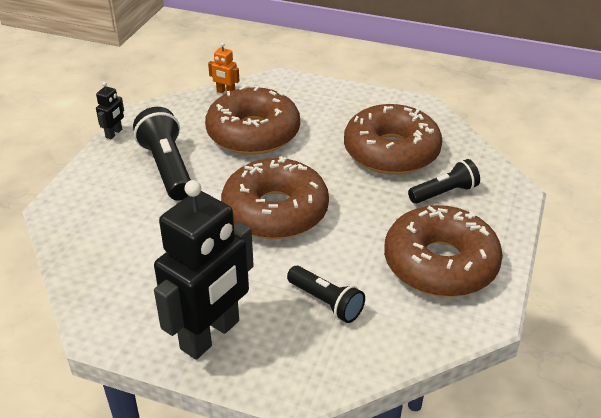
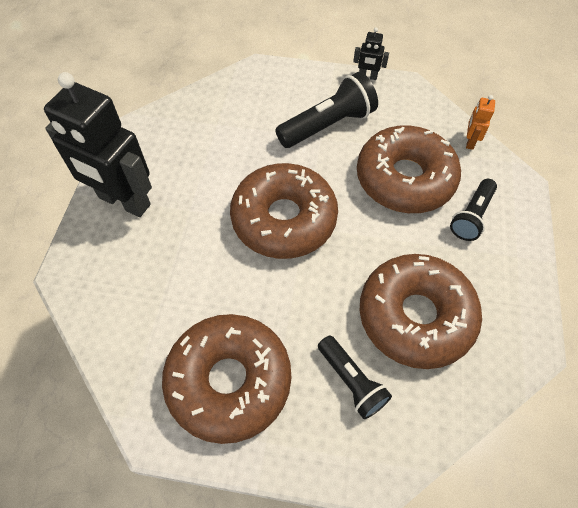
camera: 80 degrees right, 20 degrees up
black flashlight [287,266,365,323] -> black flashlight moved to [450,179,497,241]

